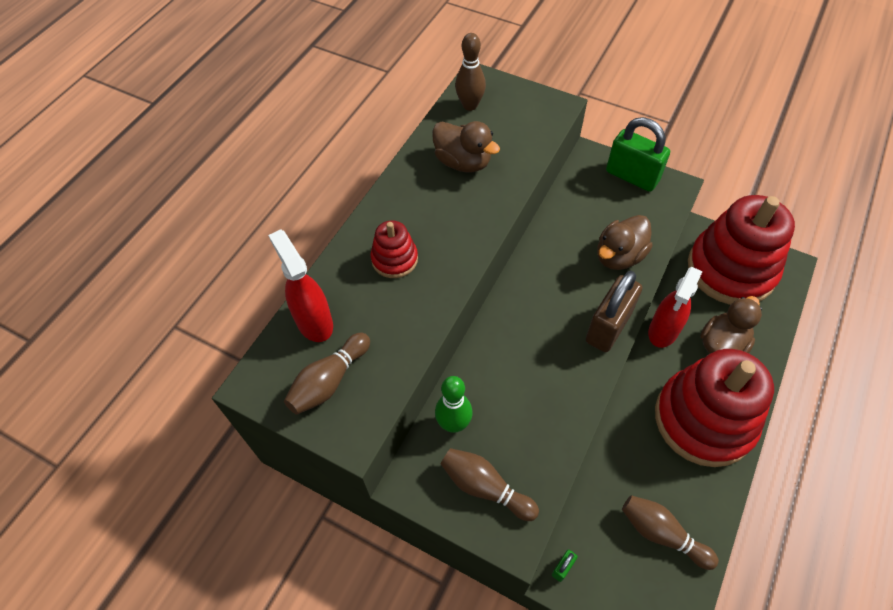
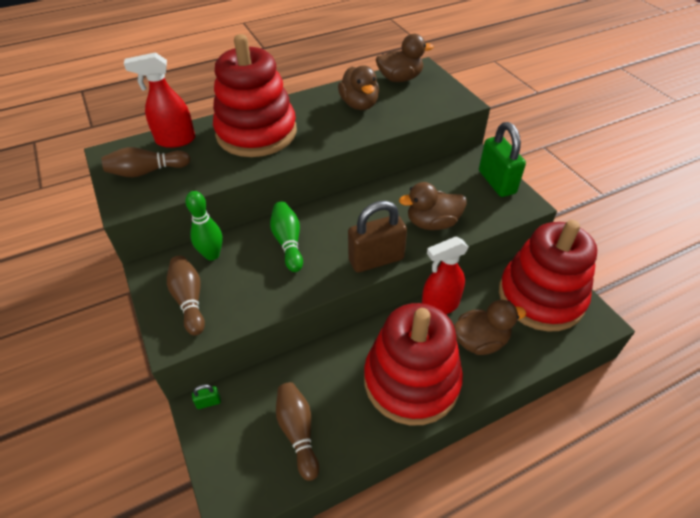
camera: 35 degrees right, 10 degrees down
red spray bottle [268,229,333,342] -> red spray bottle turned 105 degrees counterclockwise [124,52,195,148]
red stacking toy [371,220,418,278] -> red stacking toy [213,34,297,157], size x2.22
brown bowling pin [455,33,486,111] -> brown duck [376,34,433,82]
none -> green bowling pin [270,202,303,272]

